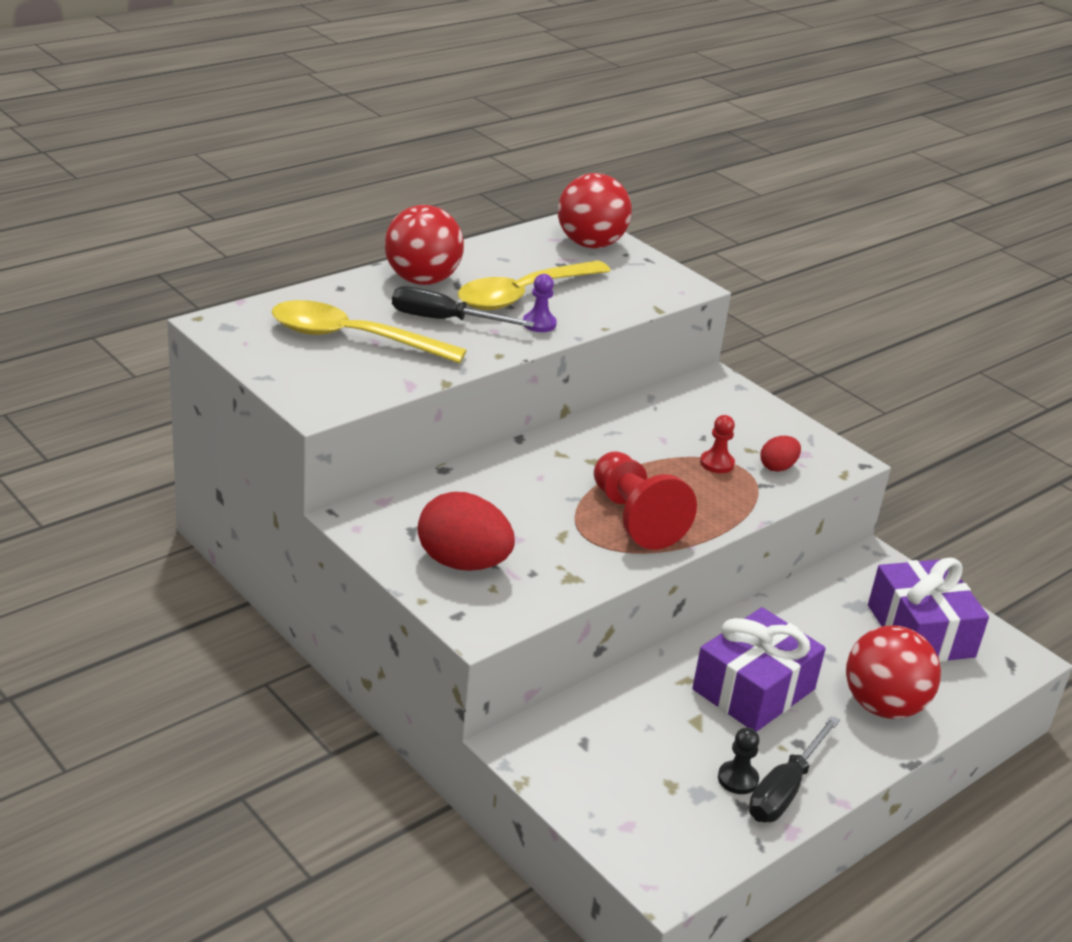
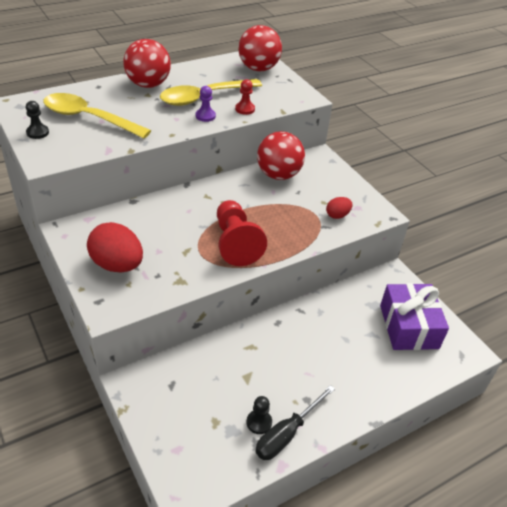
camera: 10 degrees right, 10 degrees up
black screwdriver [392,286,535,327] -> none
purple gift [692,607,826,732] -> none
red pawn [700,415,735,473] -> red pawn moved to [235,79,255,115]
red ball [846,625,941,719] -> red ball moved to [257,131,305,180]
none -> black pawn [26,101,49,139]

